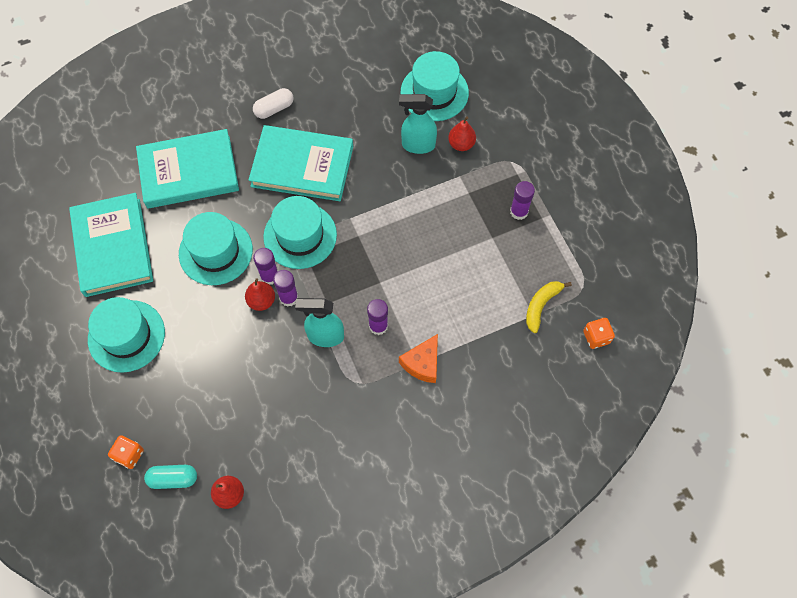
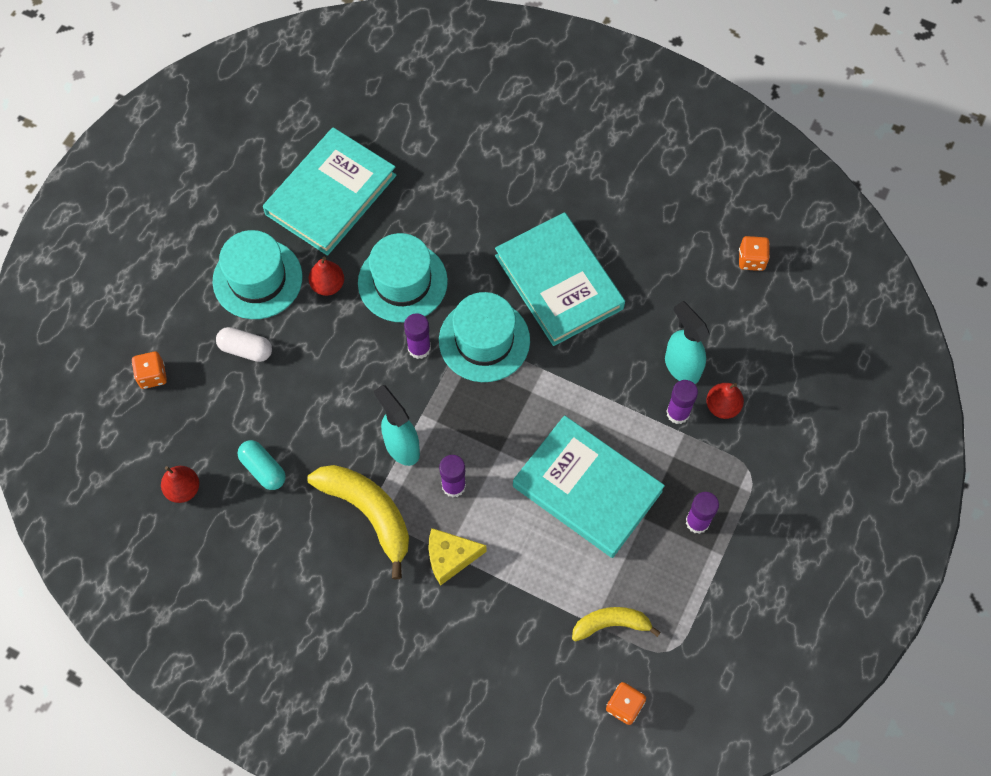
camera: 50 degrees right, 0 degrees up
turquoise book [136,129,239,209] -> turquoise book moved to [513,415,665,558]
turquoise capsule [144,465,197,489] -> turquoise capsule moved to [237,440,286,490]
red pear [245,278,275,311] -> red pear moved to [309,257,344,296]
white capsule [253,88,294,119] -> white capsule moved to [216,327,272,362]
purple glue stick [273,270,298,307] -> purple glue stick moved to [666,380,698,424]
orange cheese [399,334,438,383] -> yellow cheese [428,528,486,585]
turquoise hat [401,51,469,121] -> none
none -> yellow banana [308,465,409,579]
none -> orange dice [739,236,770,271]

